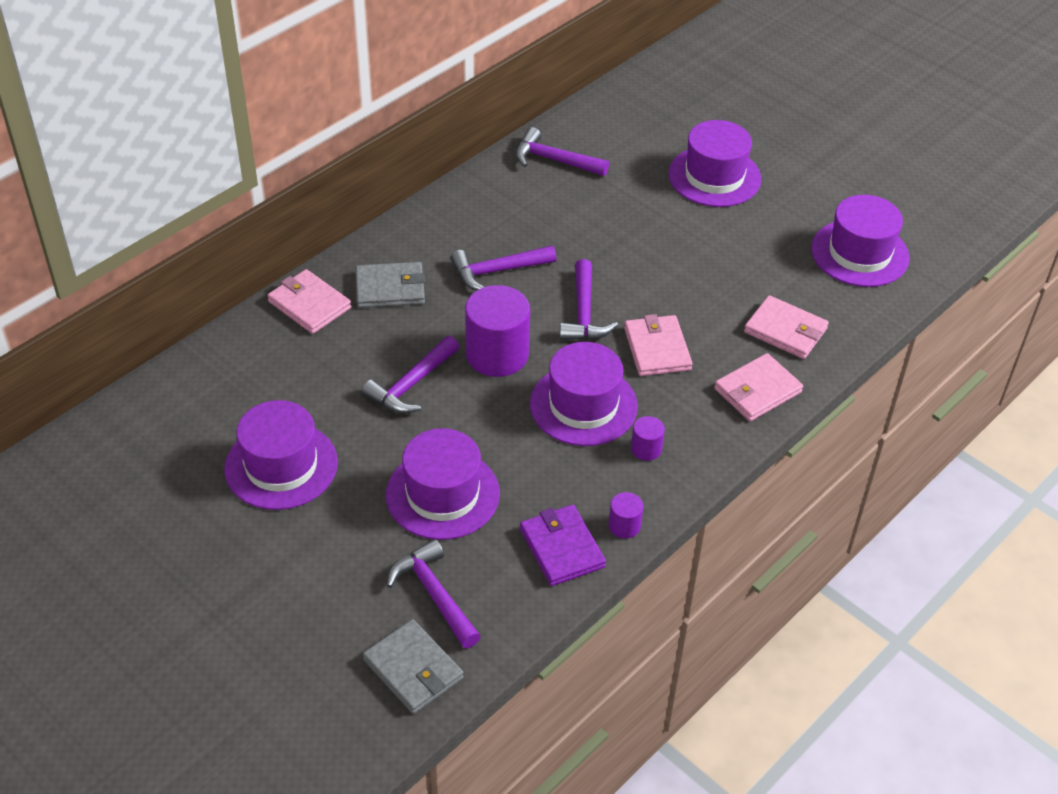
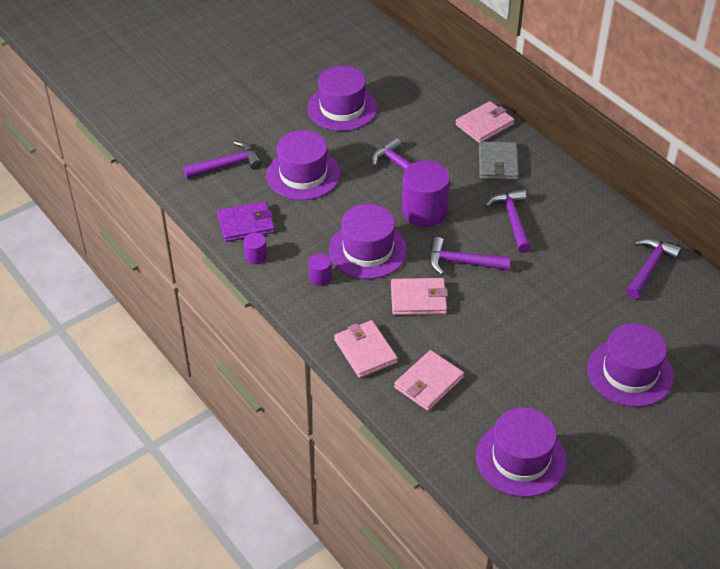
camera: 100 degrees right, 0 degrees up
grey wallet [363,619,464,714] -> none

